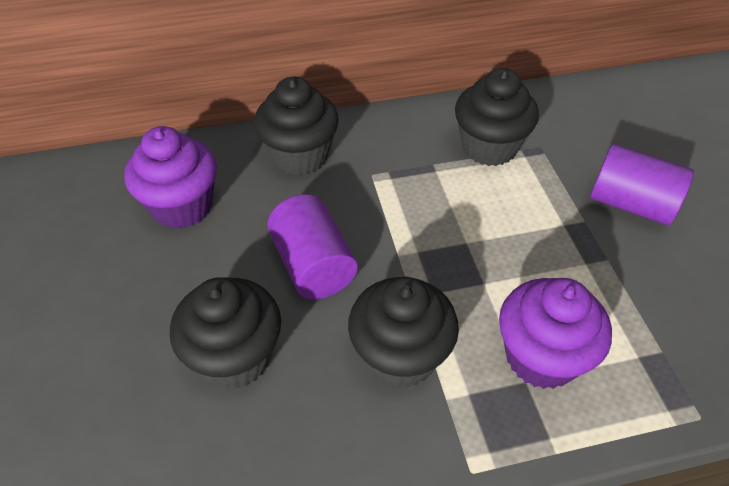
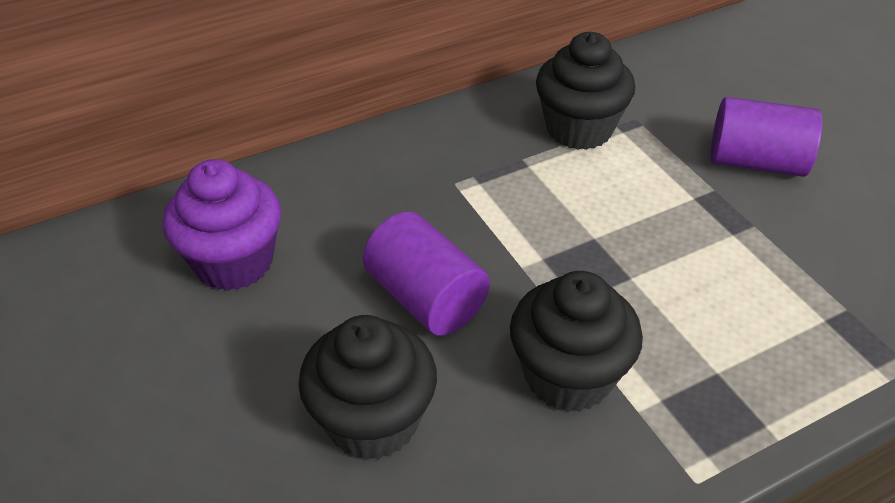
camera: 15 degrees left, 5 degrees down
black cupcake [254,76,339,175] -> none
purple cupcake [499,278,612,389] -> none

